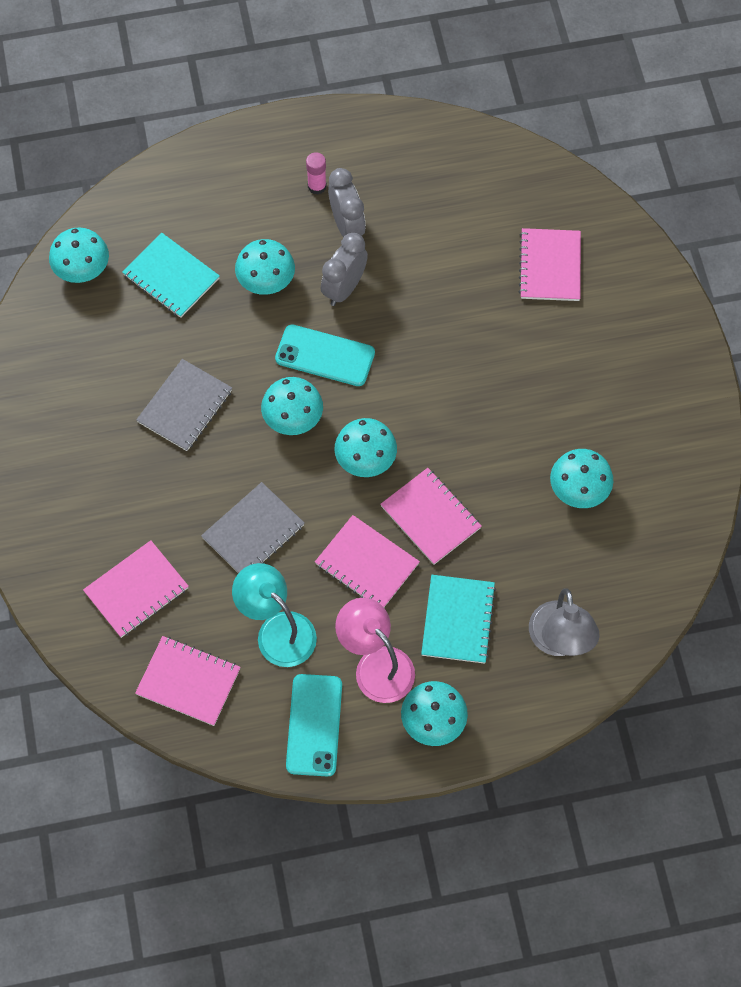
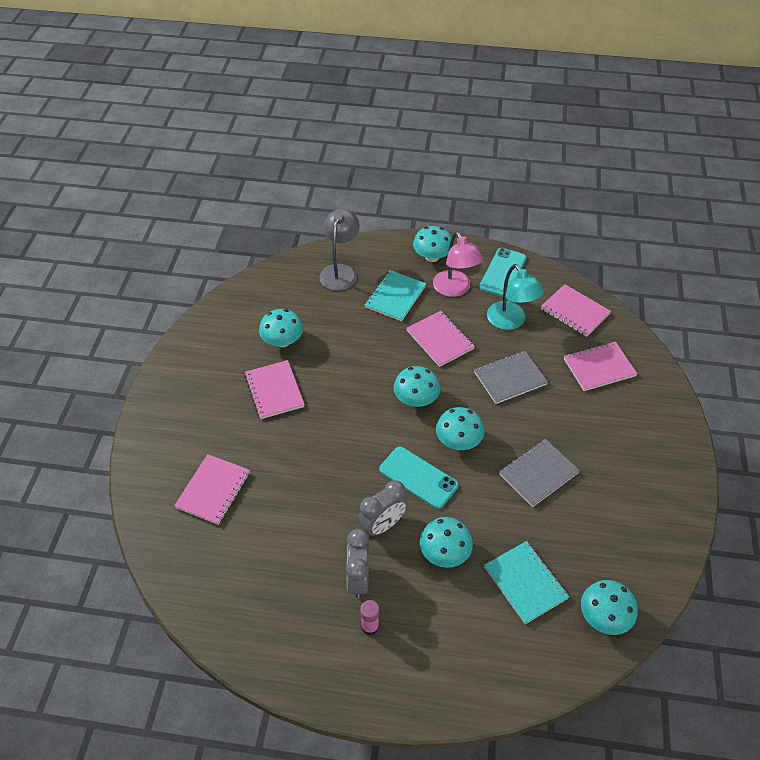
camera: 160 degrees left, 15 degrees down
pink notebook [380,468,482,565] -> pink notebook moved to [244,360,305,419]

